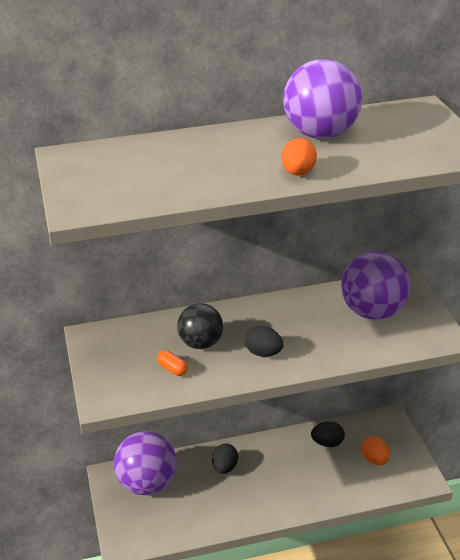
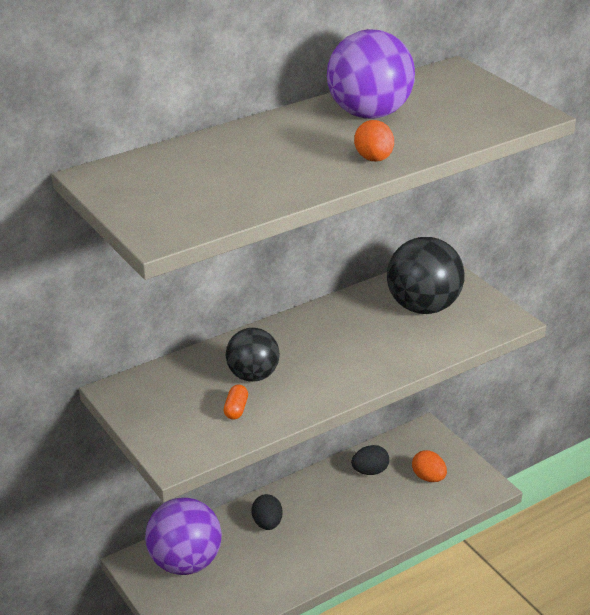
camera: 20 degrees left, 0 degrees up
orange capsule [157,350,188,376] -> orange capsule turned 75 degrees clockwise [224,385,248,420]
black egg [245,326,284,357] -> none
purple ball [341,251,411,320] -> black ball [387,237,465,314]

